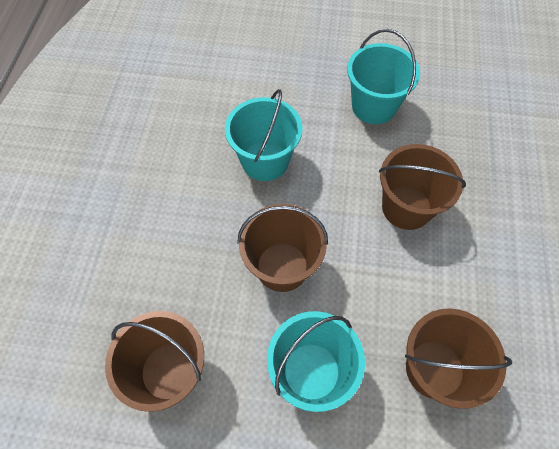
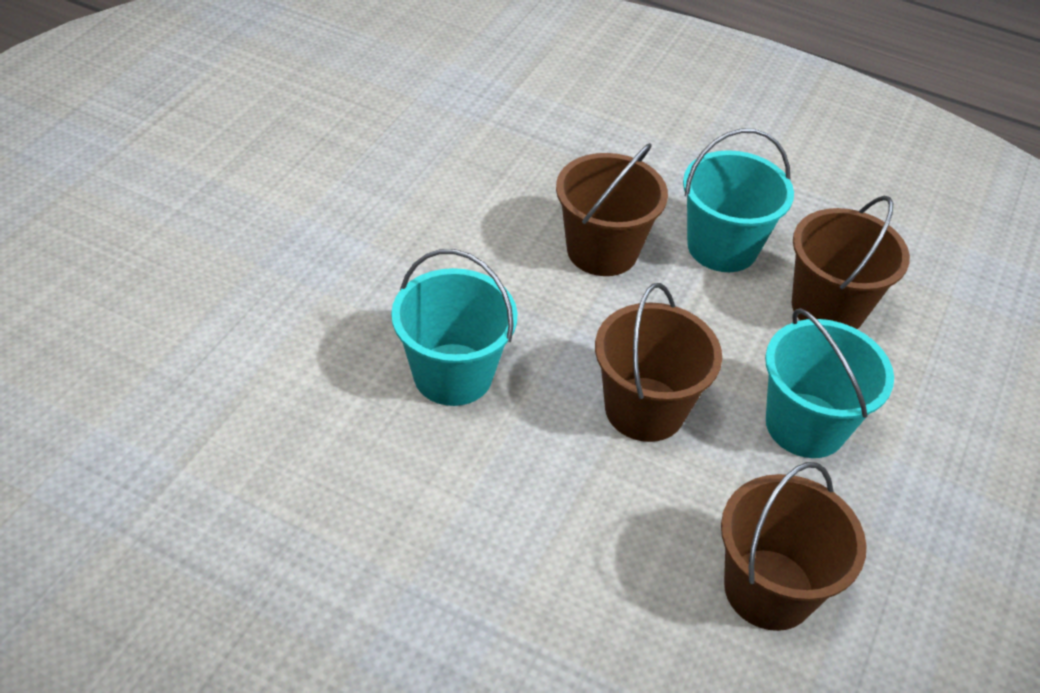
camera: 75 degrees left, 15 degrees down
turquoise bucket [347,29,420,124] -> turquoise bucket moved to [683,129,794,272]

